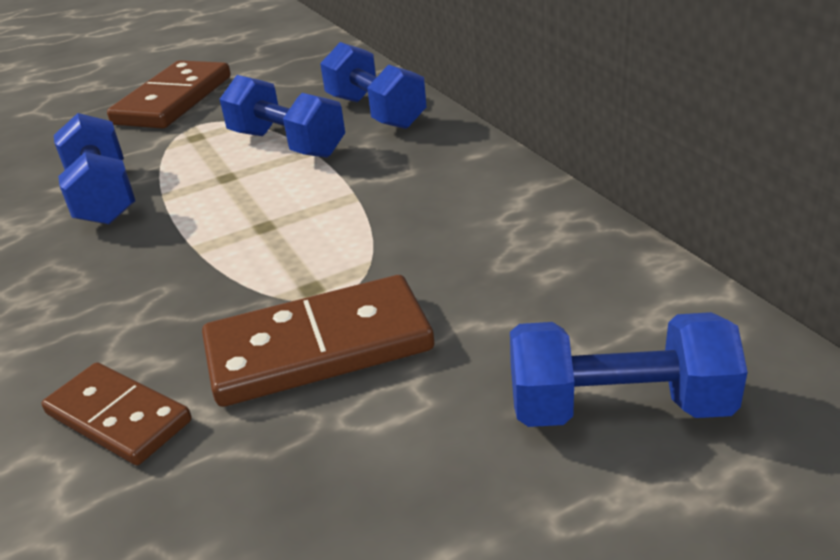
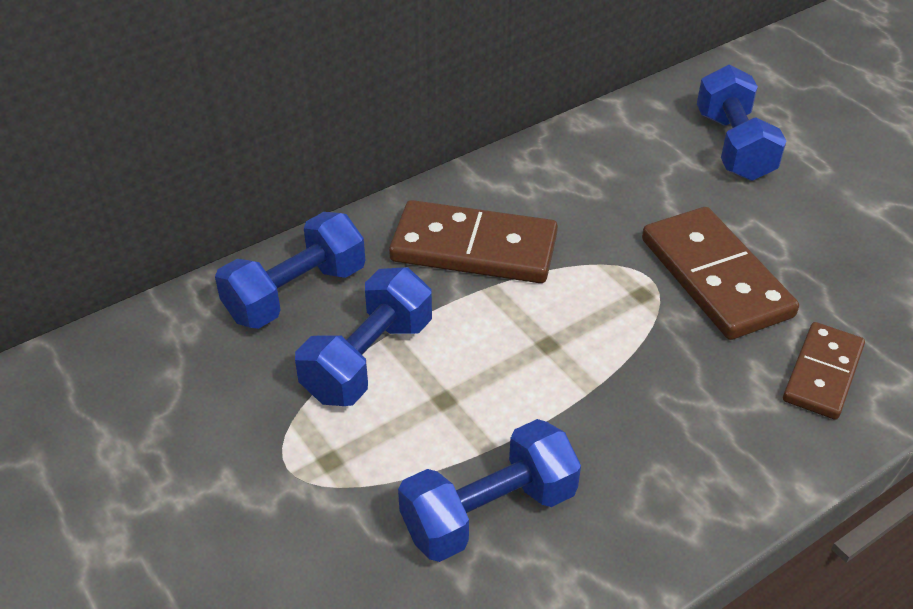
camera: 100 degrees left, 10 degrees up
brown domino [107,60,231,129] -> brown domino moved to [389,200,558,283]

